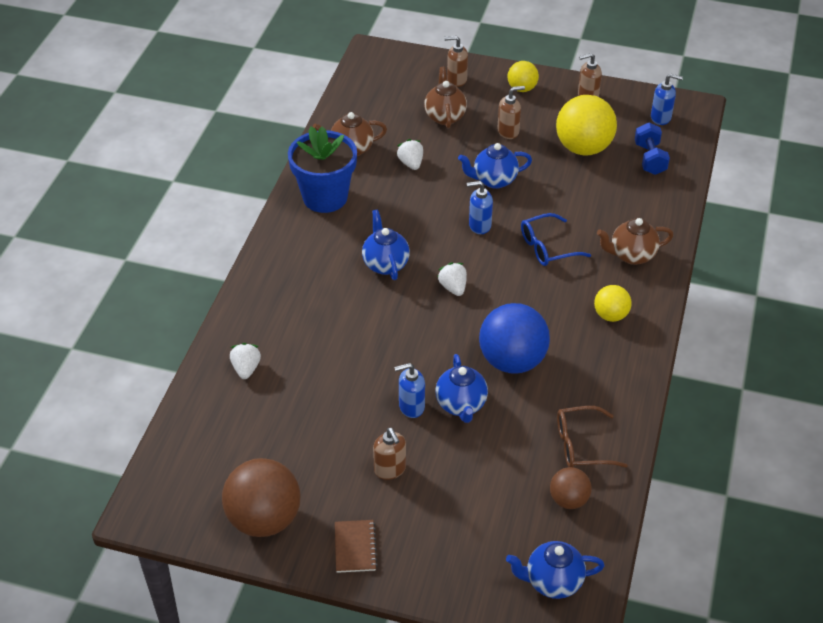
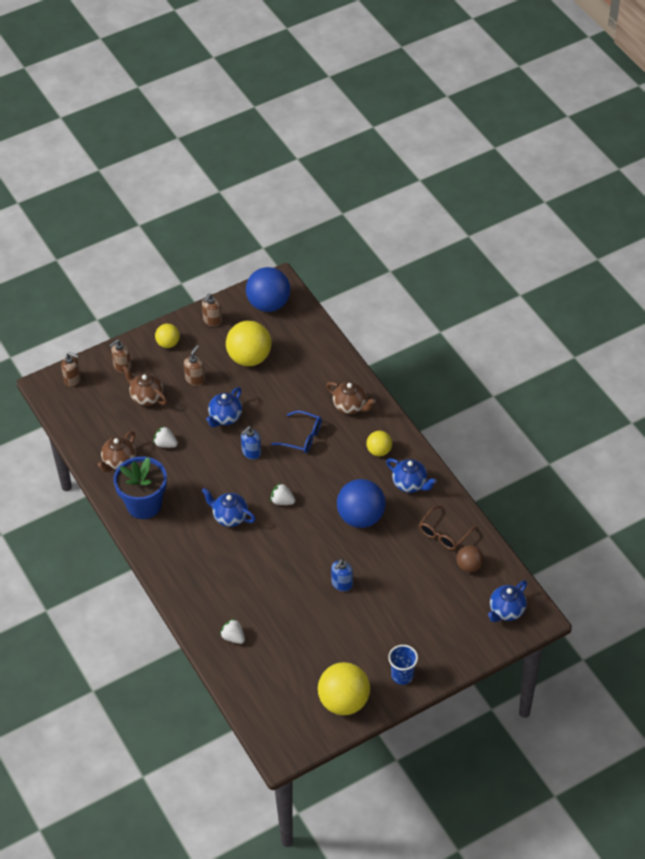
camera: 45 degrees left, 5 degrees up
brown ball [222,458,300,537] -> yellow ball [318,662,370,715]
brown notebook [335,520,377,573] -> blue cup [388,645,418,685]
brown soap dispenser [373,428,406,480] -> brown soap dispenser moved to [61,352,81,387]
blue teapot [435,354,488,423] -> blue teapot moved to [386,458,436,493]
blue glasses [521,213,591,266] -> blue glasses turned 90 degrees counterclockwise [271,411,322,453]
brown teapot [597,218,673,265] -> brown teapot turned 90 degrees counterclockwise [326,382,376,414]
blue dumbbell [635,122,670,175] -> none
blue soap dispenser [651,74,683,125] -> blue ball [246,267,291,312]

